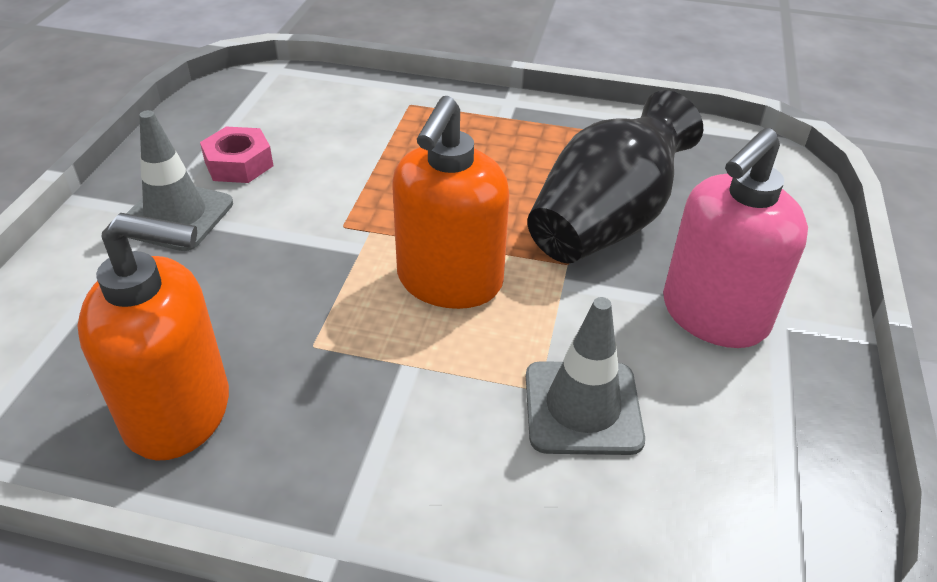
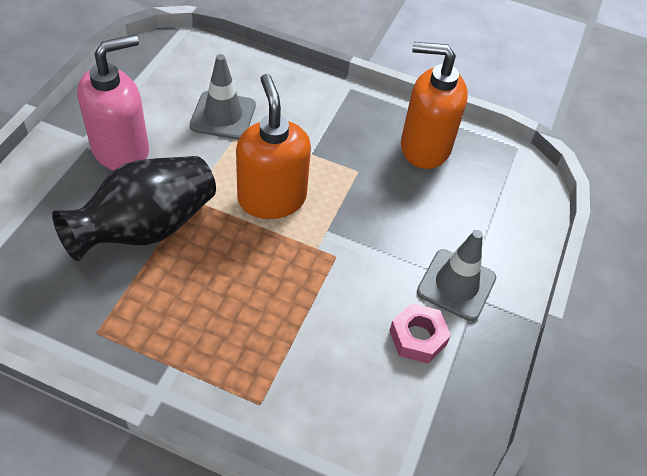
camera: 175 degrees left, 10 degrees up
orange soap dispenser [392,96,509,309] -> orange soap dispenser turned 45 degrees counterclockwise [236,74,311,219]

